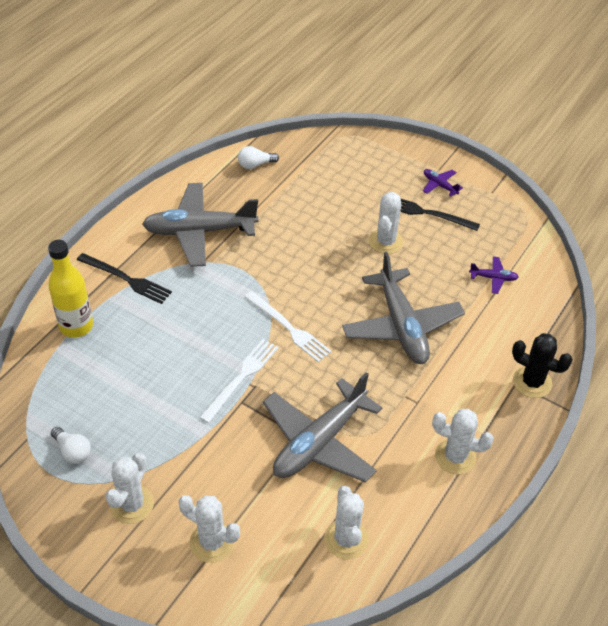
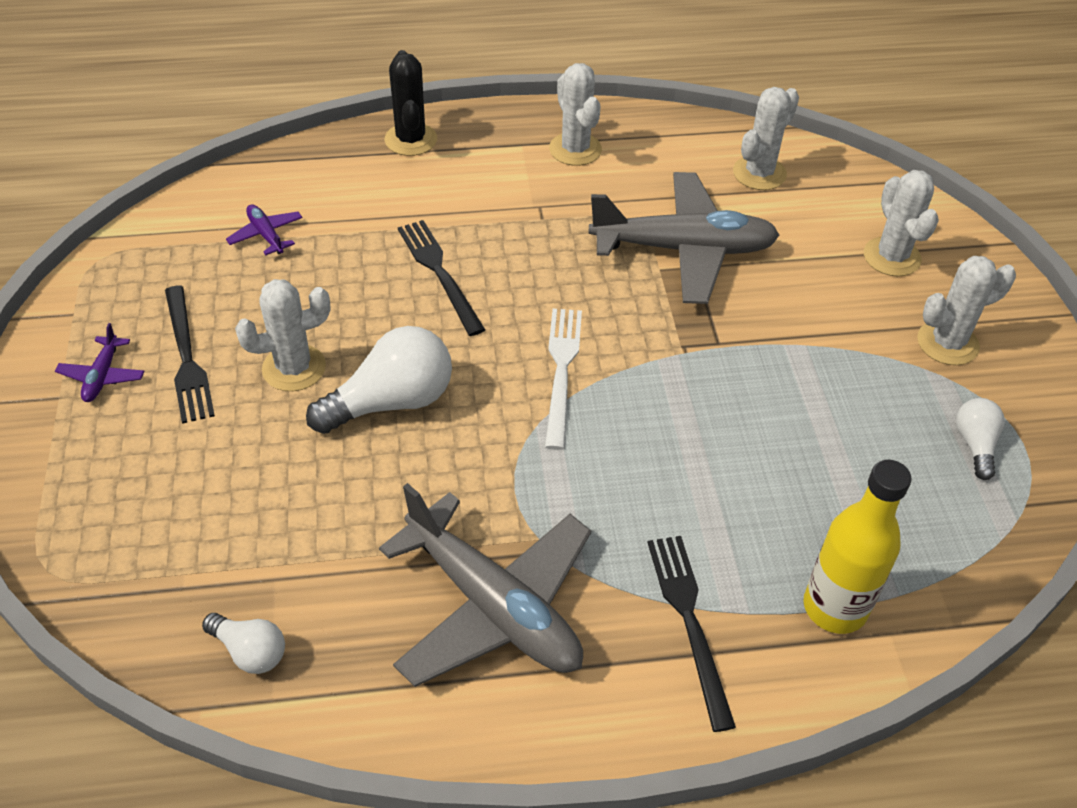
camera: 130 degrees left, 0 degrees up
white fork [199,339,278,423] -> none
grey plane [342,252,465,364] -> black fork [398,220,485,336]
none -> white light bulb [306,326,452,434]

